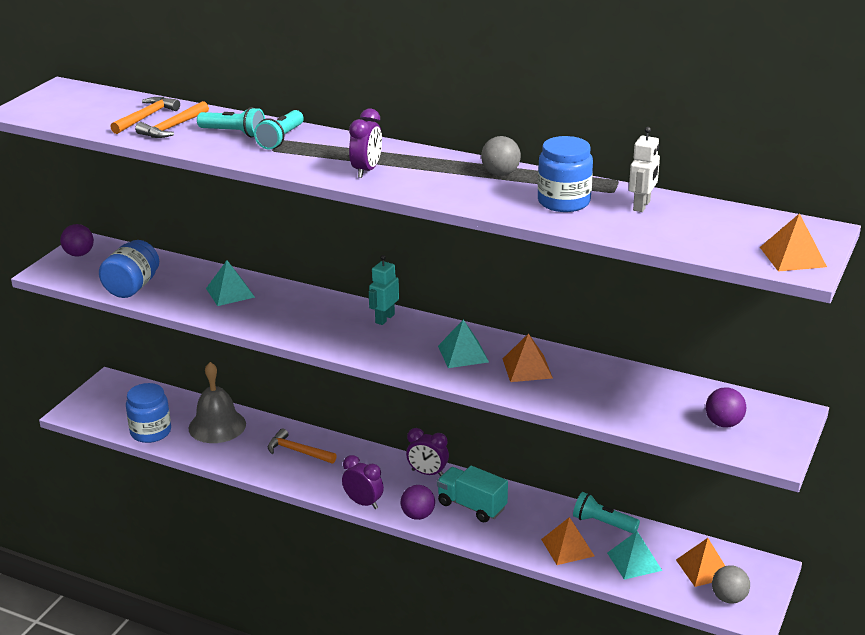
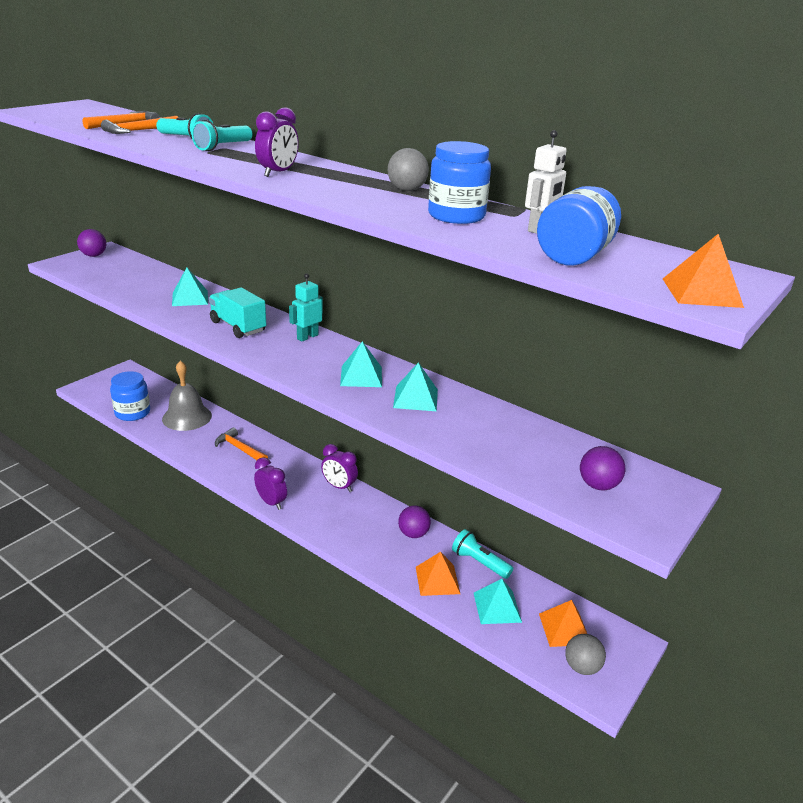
camera: 10 degrees right, 0 degrees up
blue jar [99,240,159,298] -> blue jar moved to [537,186,621,265]
purple ball [401,485,435,520] -> purple ball moved to [398,505,431,538]
turquoise truck [437,466,508,522] -> turquoise truck moved to [209,287,266,338]
orange pyramid [503,333,553,382] -> turquoise pyramid [393,362,438,411]

